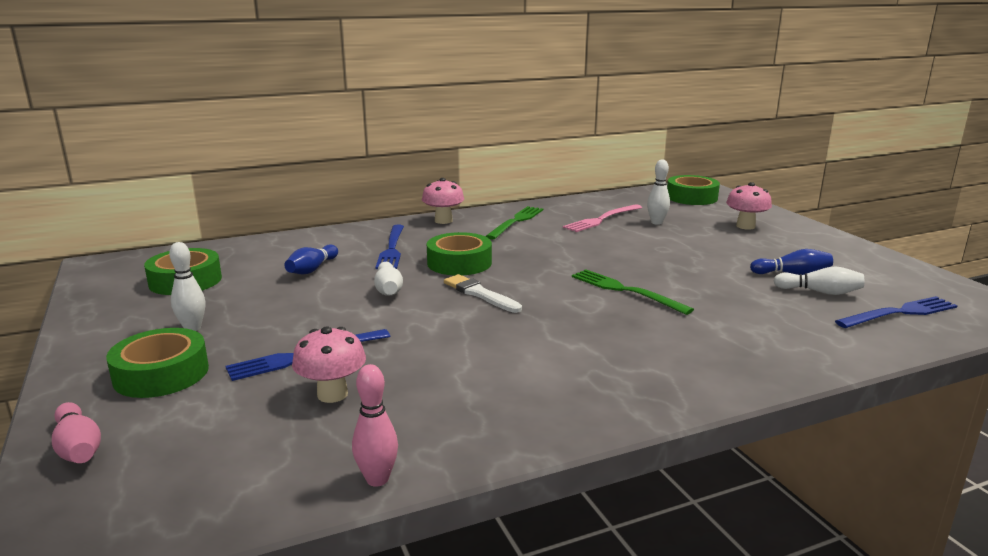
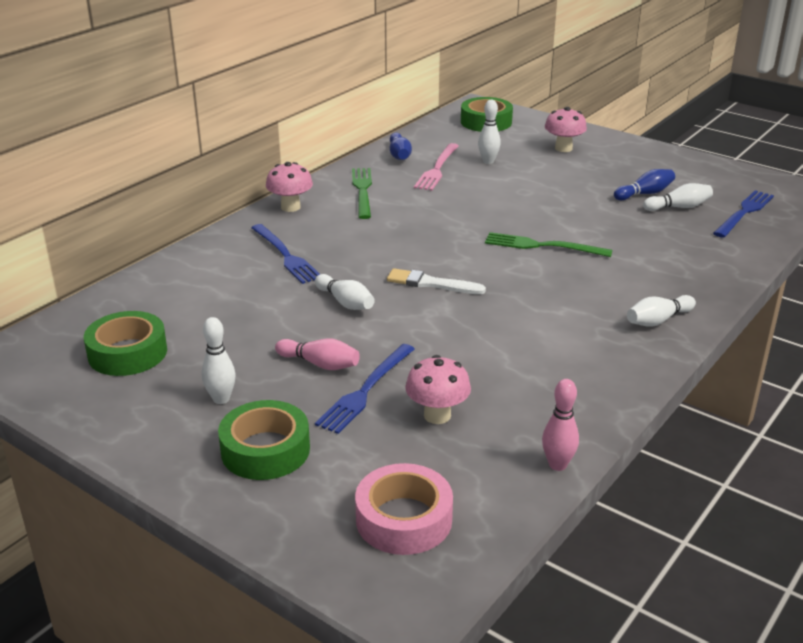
camera: 30 degrees left, 10 degrees up
pink bowling pin [52,402,101,463] -> pink bowling pin moved to [275,338,360,370]
blue bowling pin [285,244,338,274] -> blue bowling pin moved to [390,133,412,160]
green tape [427,232,492,276] -> none
none -> pink tape [355,463,453,555]
none -> white bowling pin [627,295,696,326]

